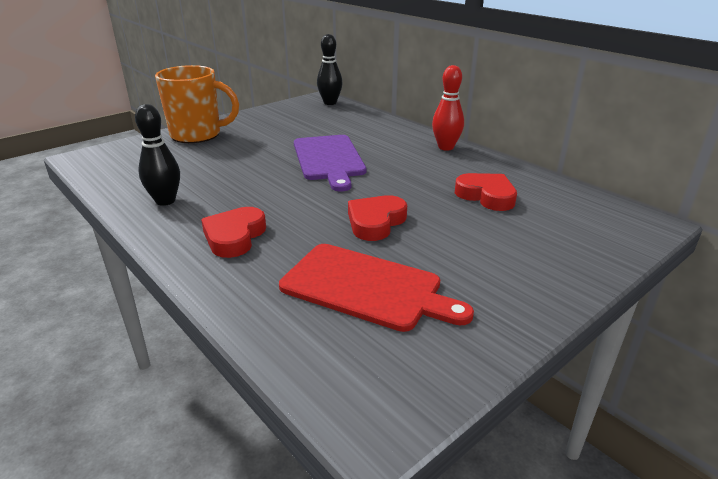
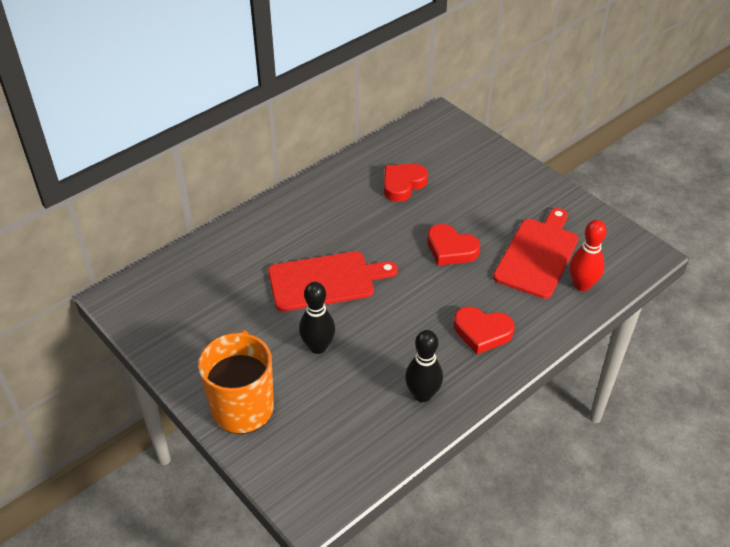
camera: 90 degrees left, 15 degrees up
purple cutting board [294,135,366,191] -> red cutting board [268,251,398,311]
black bowling pin [317,34,343,105] -> black bowling pin moved to [299,282,335,354]
red bowling pin [432,65,464,151] -> red bowling pin moved to [569,220,607,291]

